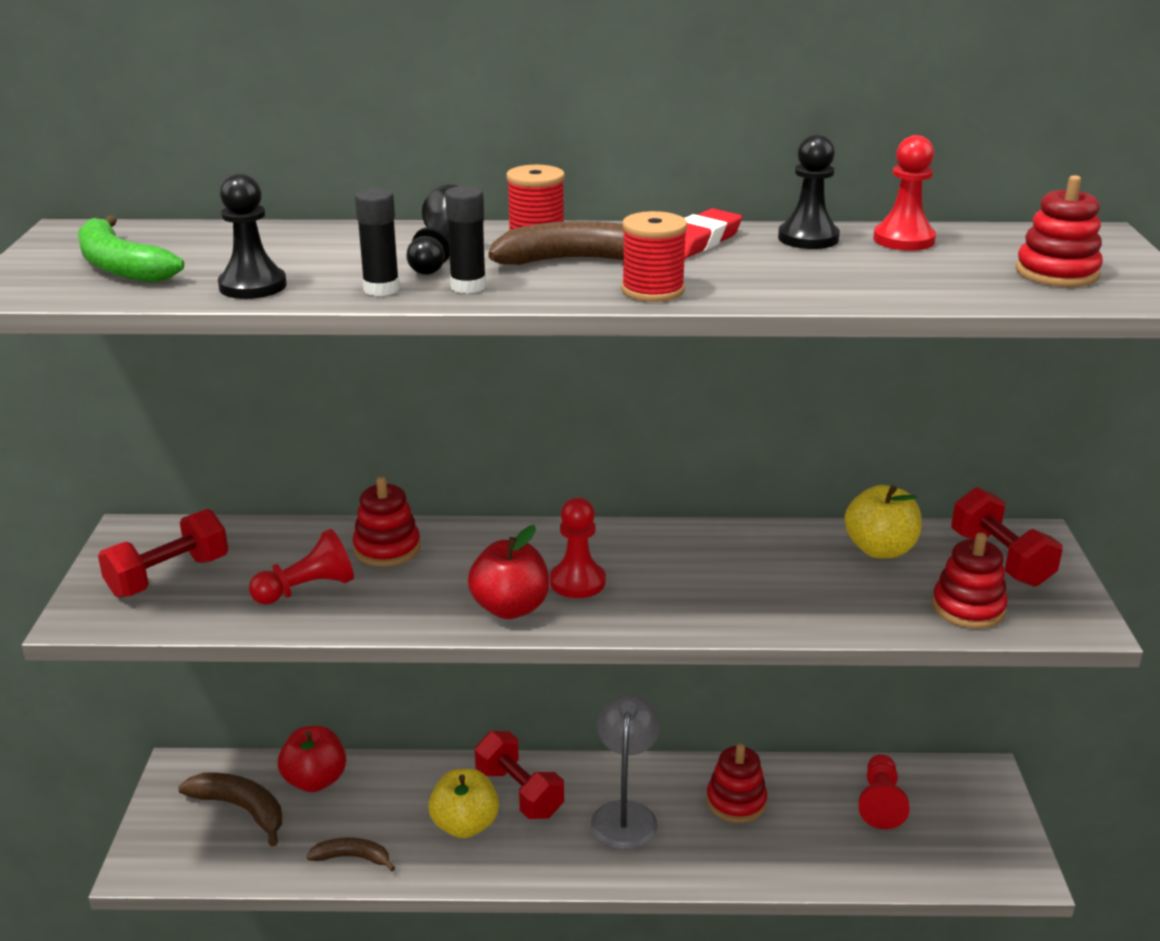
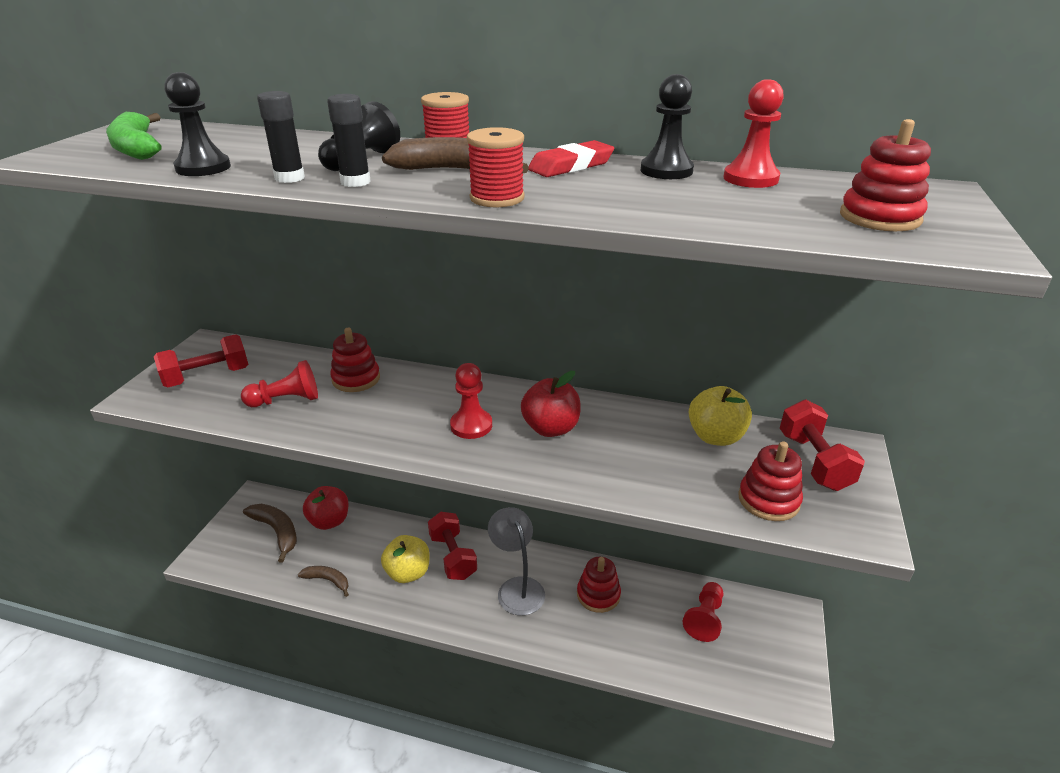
camera: 15 degrees right, 5 degrees up
red apple [468,525,549,619] -> red apple moved to [521,371,581,437]
grey lamp [591,695,661,850] -> grey lamp turned 45 degrees counterclockwise [488,507,545,616]

